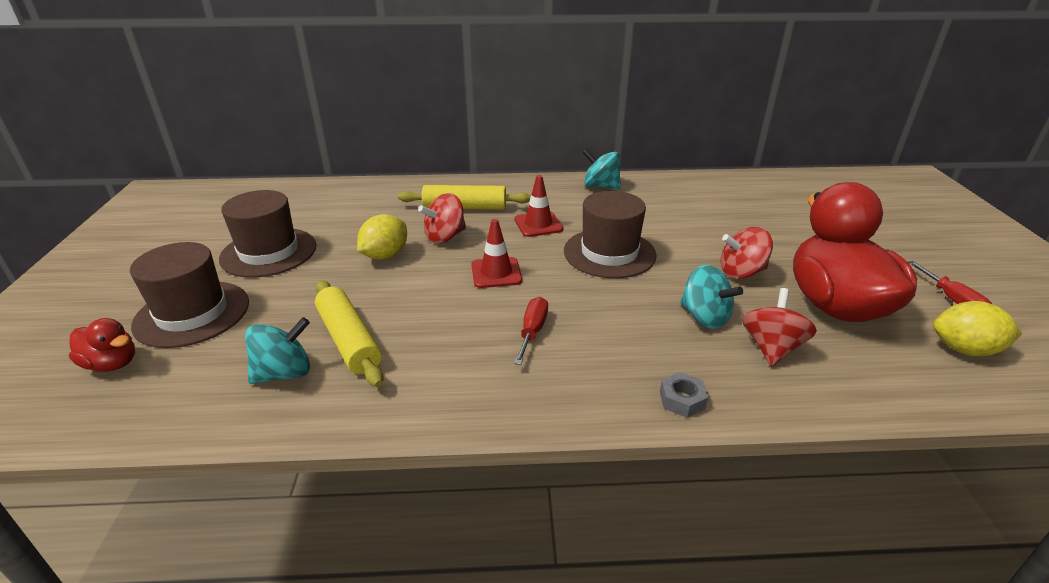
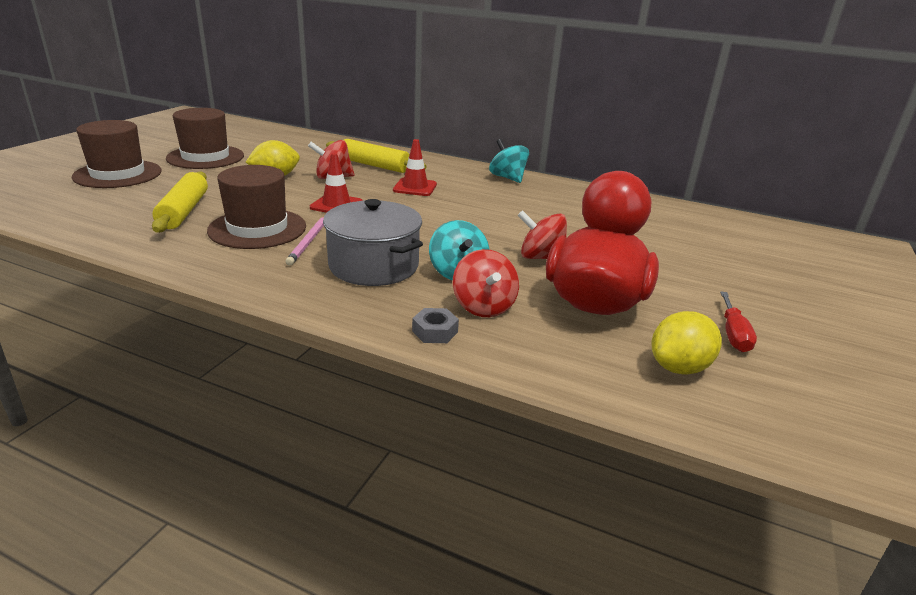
camera: 25 degrees right, 5 degrees down
red duck [69,318,135,372] -> none
turquoise spinning top [245,317,310,384] -> none
red screwdriver [514,297,548,365] -> pink pencil [285,217,324,266]
brown hat [564,191,656,278] -> brown hat moved to [207,165,306,249]
grey nut [660,372,708,418] -> grey nut moved to [412,308,459,343]
red spinning top [742,288,817,366] -> red spinning top turned 120 degrees clockwise [453,249,519,317]
yellow lemon [933,301,1022,356] -> yellow lemon turned 75 degrees counterclockwise [652,311,722,375]
none -> grey pot [323,199,423,286]

